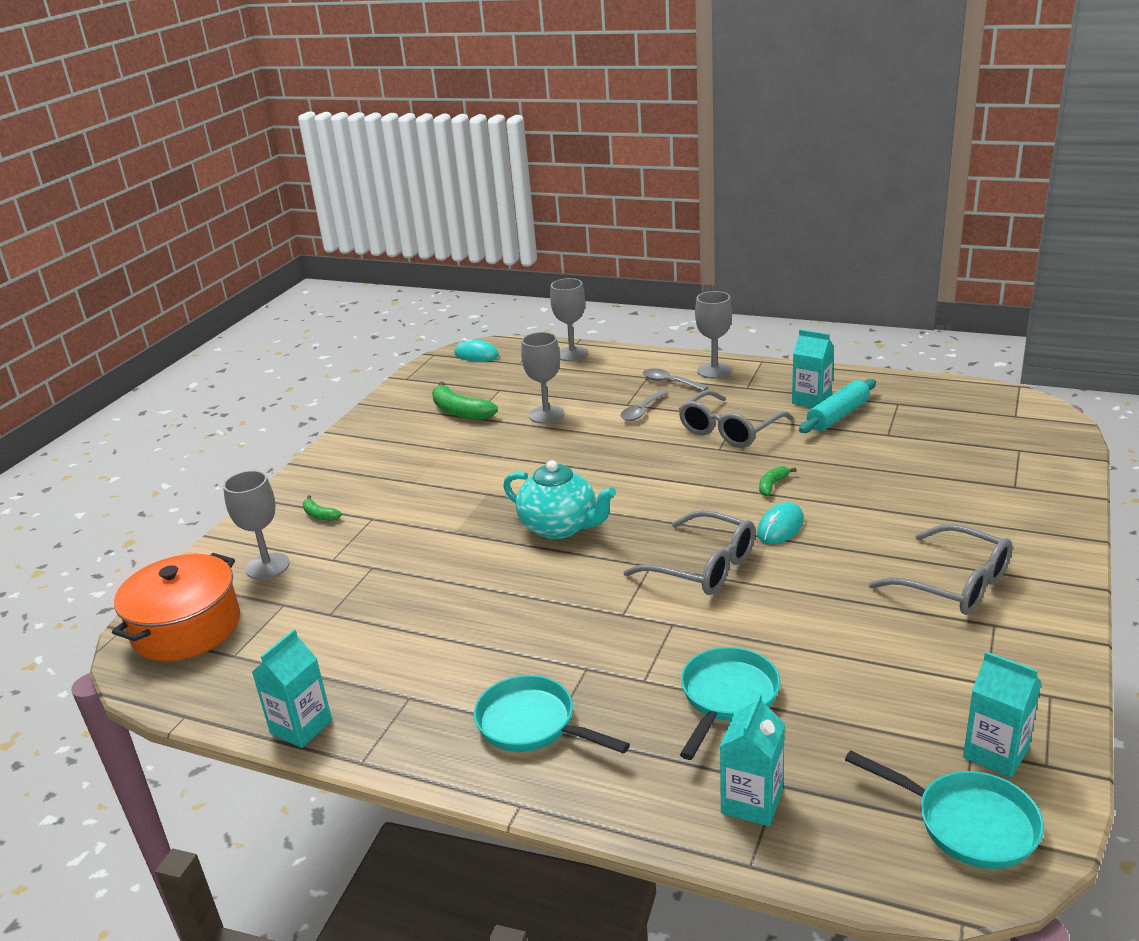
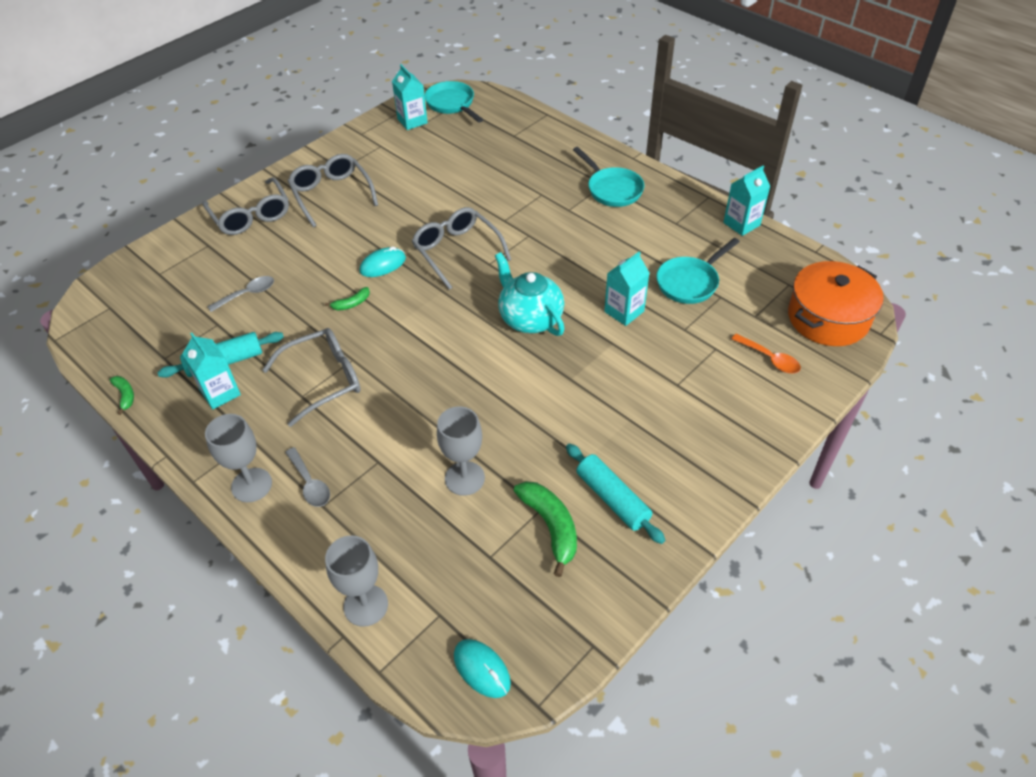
camera: 160 degrees left, 20 degrees up
grey goblet [223,470,290,580] -> orange spoon [731,334,801,373]
green banana [302,495,342,521] -> green banana moved to [110,376,134,415]
grey spoon [621,390,668,421] -> grey spoon moved to [207,276,274,312]
turquoise pan [680,647,780,760] -> turquoise pan moved to [656,238,740,304]
turquoise carton [720,693,785,827] -> turquoise carton moved to [604,251,649,326]
none -> grey glasses [202,177,289,235]
none -> turquoise rolling pin [566,444,665,544]

